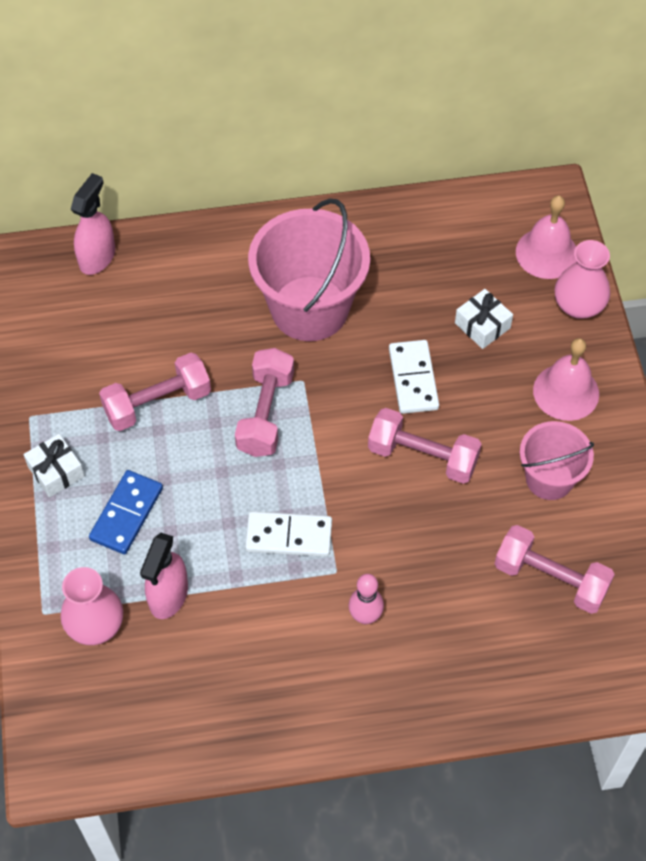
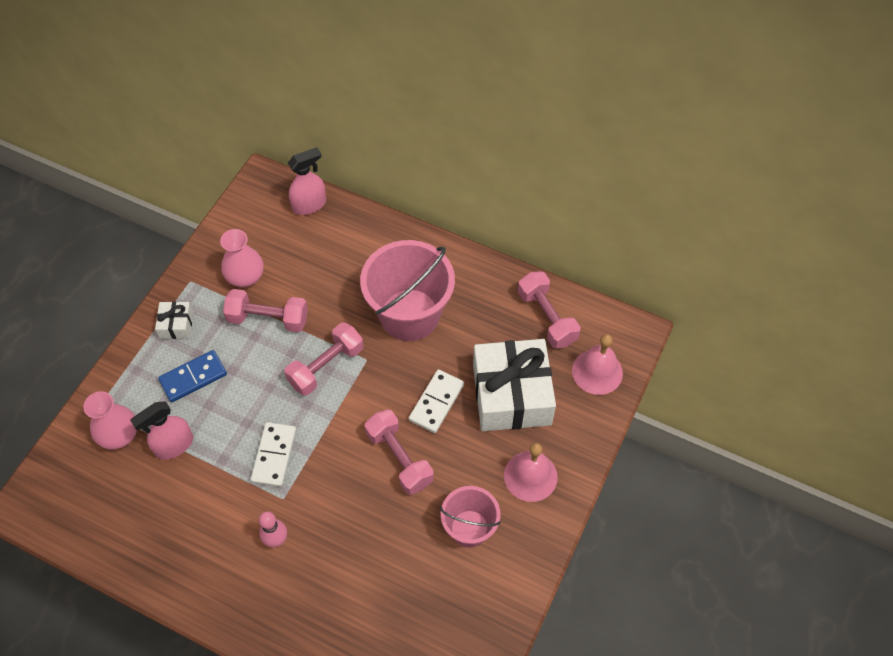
camera: 35 degrees right, 0 degrees up
white domino [245,511,332,557] -> white domino turned 60 degrees clockwise [250,422,296,487]
white gift [455,289,513,349] -> white gift [473,339,556,431], size x2.25
pink dumbbell [495,525,615,614] -> pink dumbbell moved to [518,271,581,349]
pink vase [555,240,610,319] -> pink vase moved to [220,229,263,287]

